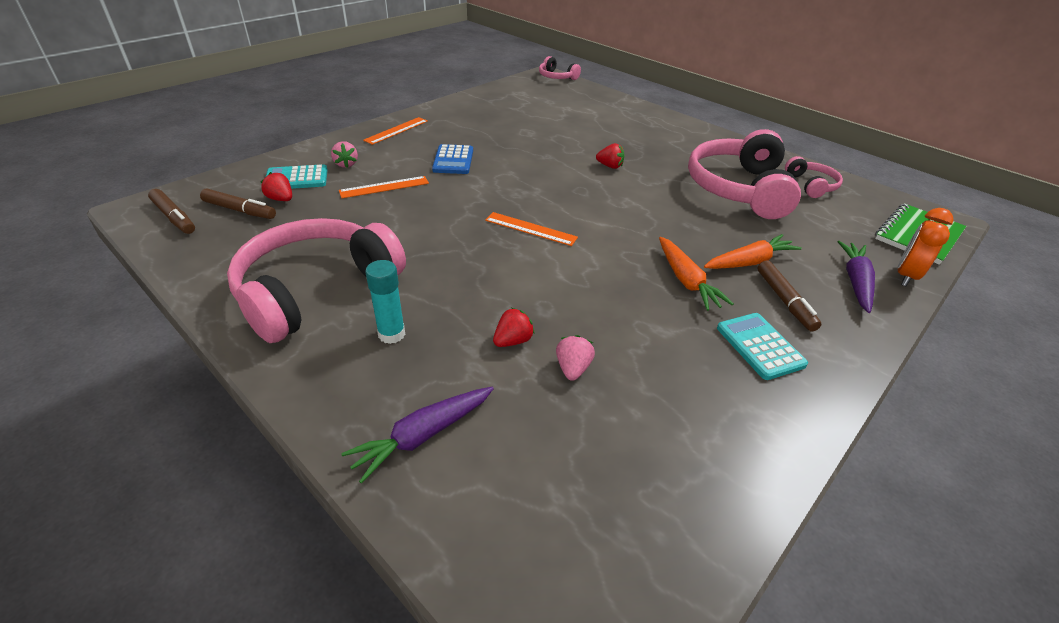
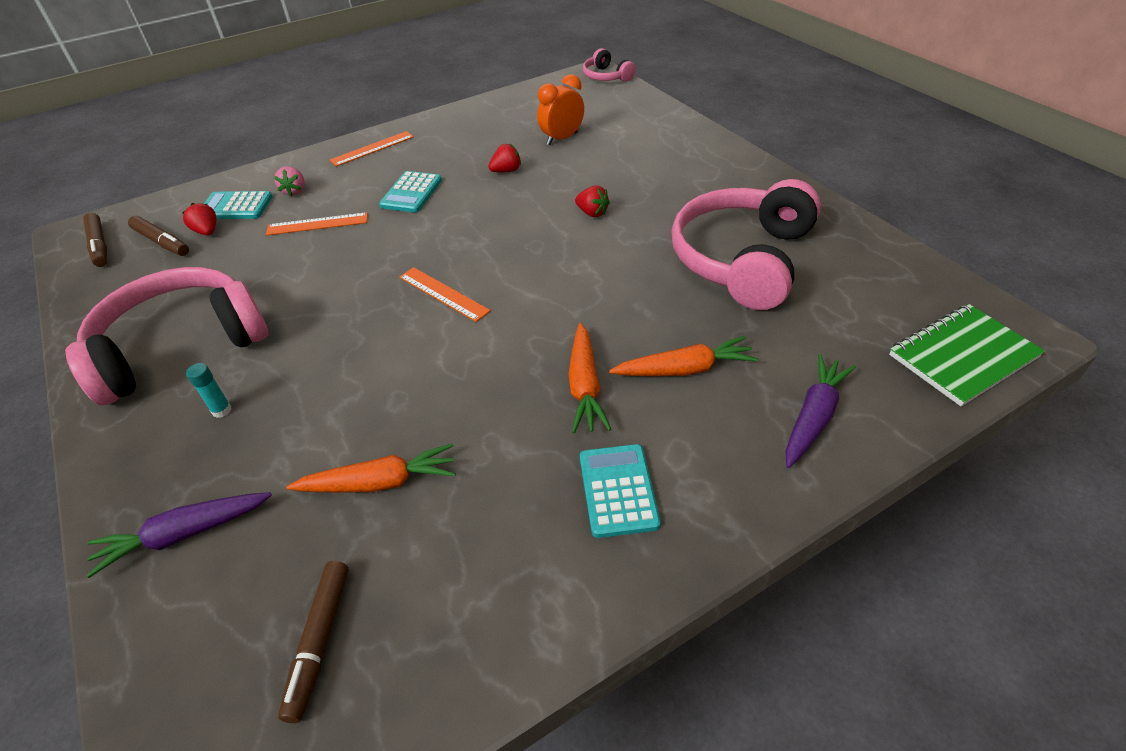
camera: 20 degrees right, 5 degrees up
turquoise glue stick [365,260,405,344] -> turquoise glue stick [186,363,231,418], size x0.65
blue calculator [432,144,473,174] -> turquoise calculator [379,171,442,213]
red strawberry [493,308,535,347] -> red strawberry moved to [488,144,521,172]
pink strawberry [556,335,595,381] -> orange carrot [286,444,456,493]
brown marker [757,260,822,331] -> brown marker moved to [278,561,349,723]
pink headphones [785,156,843,198] -> none
orange clock [898,208,954,286] -> orange clock moved to [537,74,584,145]

